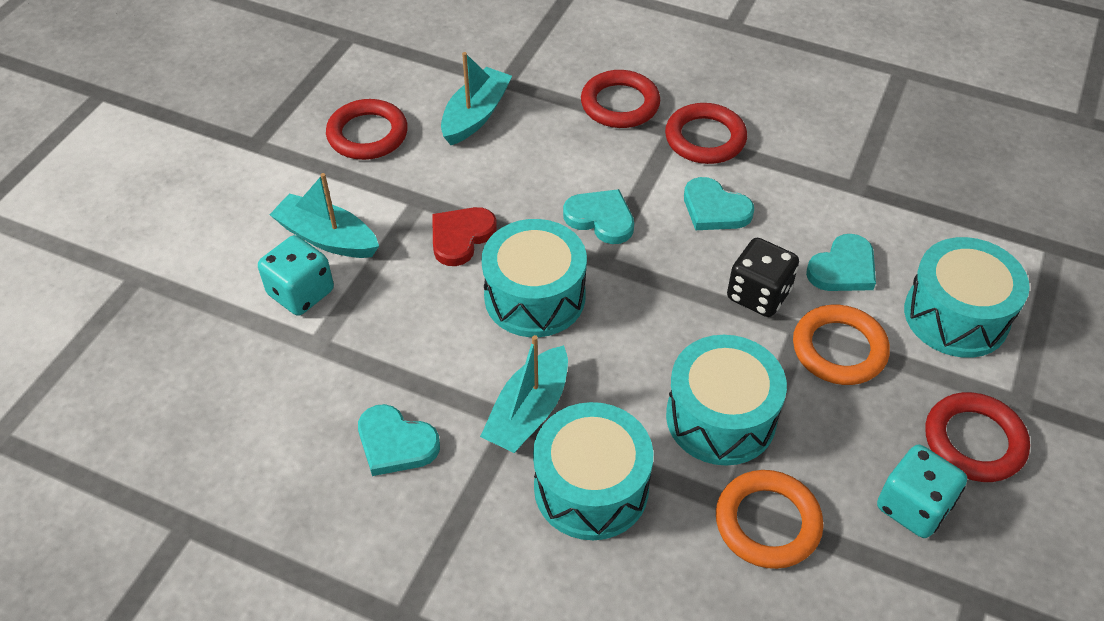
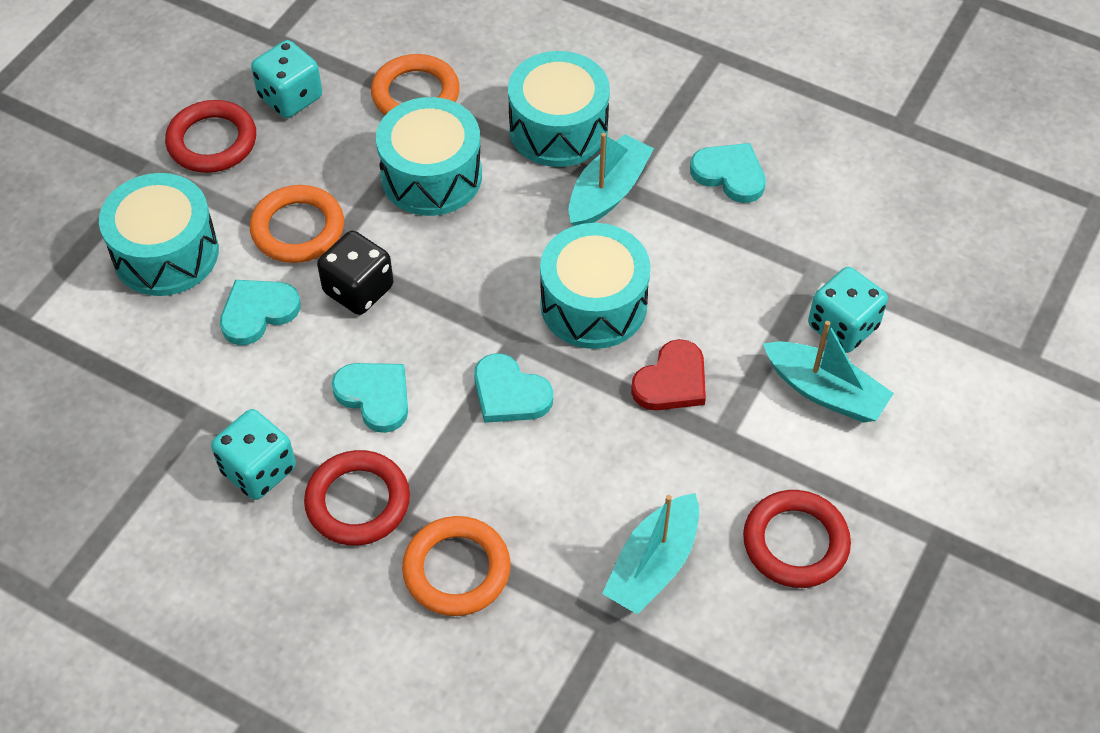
camera: 175 degrees left, 5 degrees up
red ring [581,70,660,128] -> orange ring [402,516,511,616]
none -> turquoise dice [211,409,296,500]

